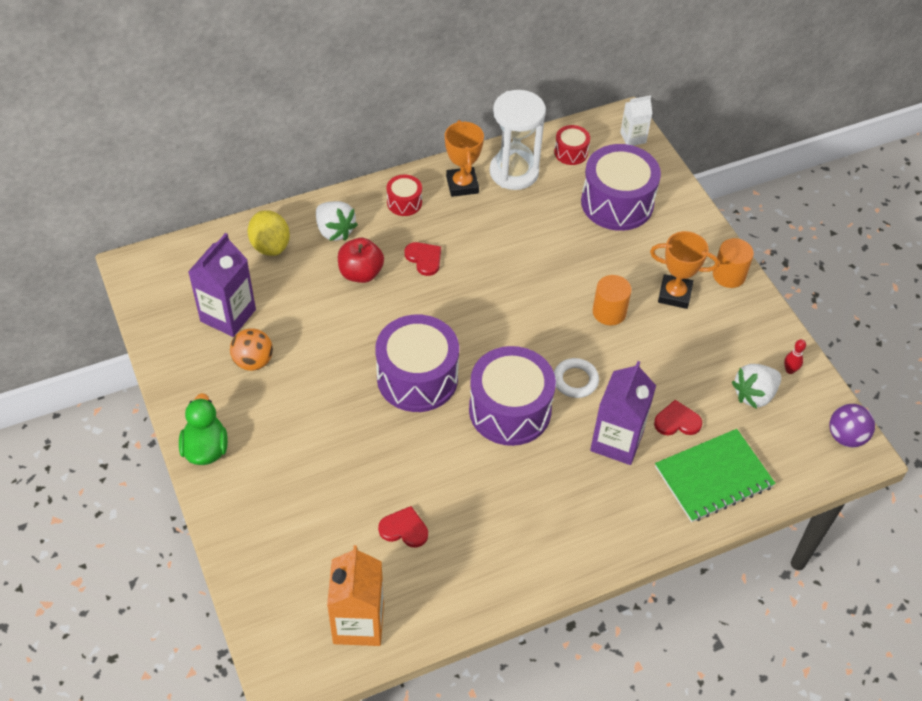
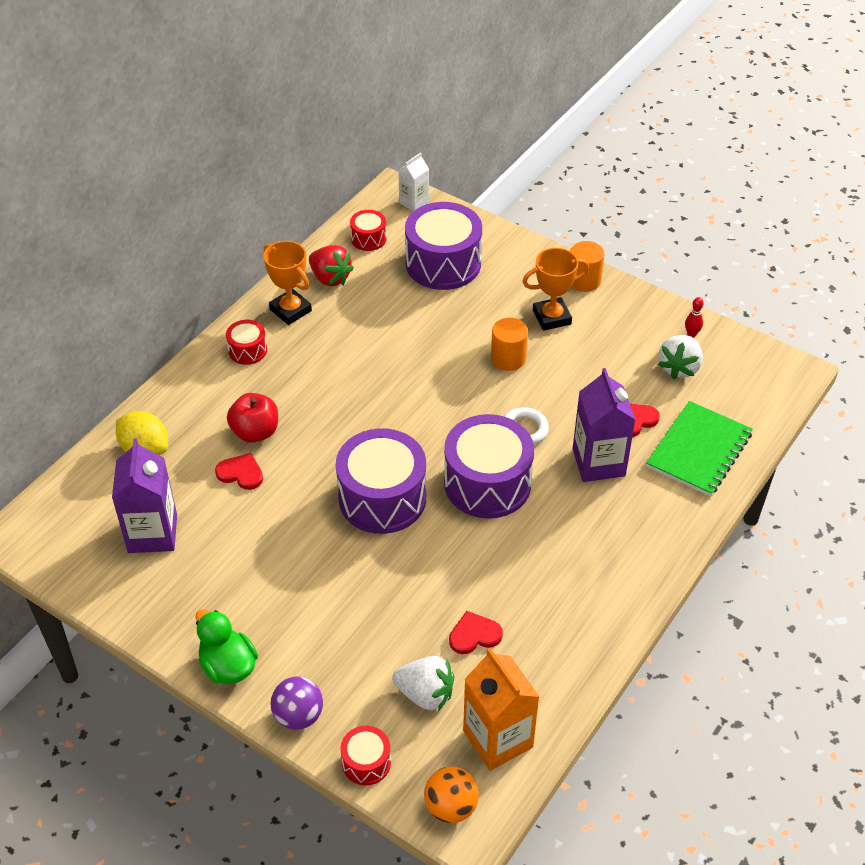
camera: 30 degrees left, 5 degrees down
orange ball [230,328,273,371] -> orange ball moved to [424,767,479,823]
white strawberry [316,201,358,241] -> white strawberry moved to [392,656,454,711]
red heart [404,242,441,276] -> red heart moved to [215,453,263,490]
white hourglass [489,90,546,190] -> red strawberry [309,245,354,286]
purple ball [829,404,875,447] -> purple ball moved to [271,677,323,730]
none -> red drum [341,726,391,785]

